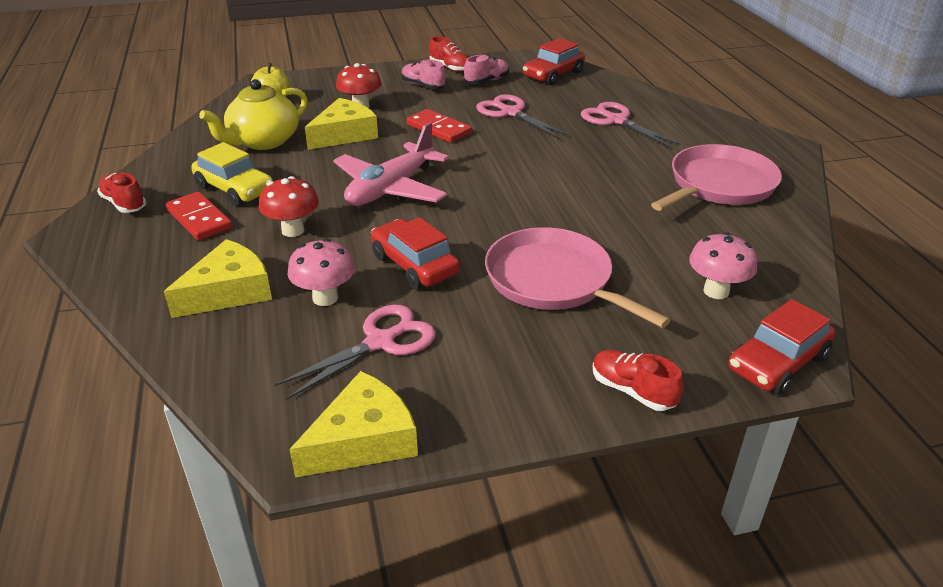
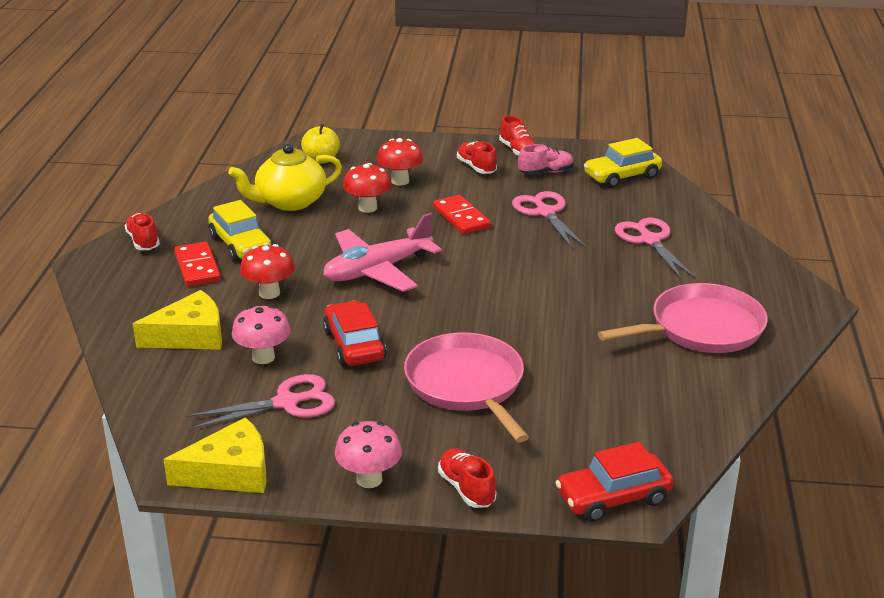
camera: 20 degrees right, 5 degrees down
yellow cheese [305,98,378,150] -> red mushroom [343,163,391,213]
pink shoe [401,59,446,89] -> red shoe [457,141,497,174]
red car [523,38,585,85] -> yellow car [584,138,662,188]
pink mushroom [689,232,757,299] -> pink mushroom moved to [335,421,402,488]

